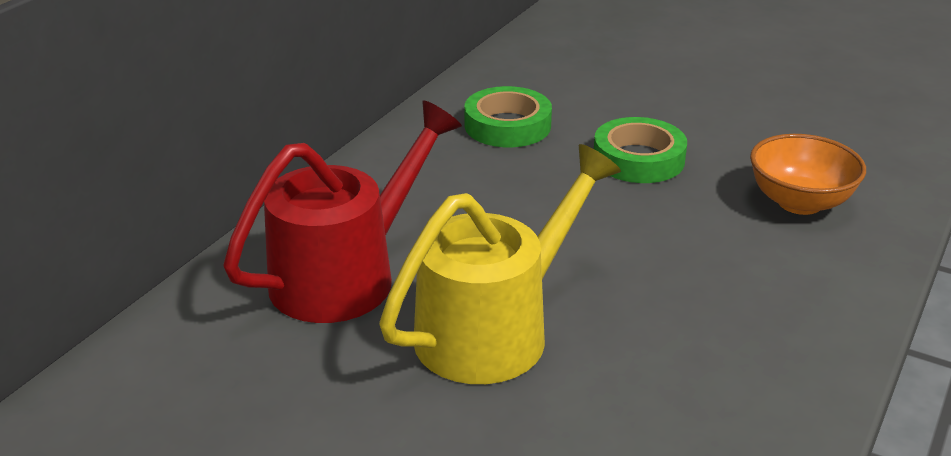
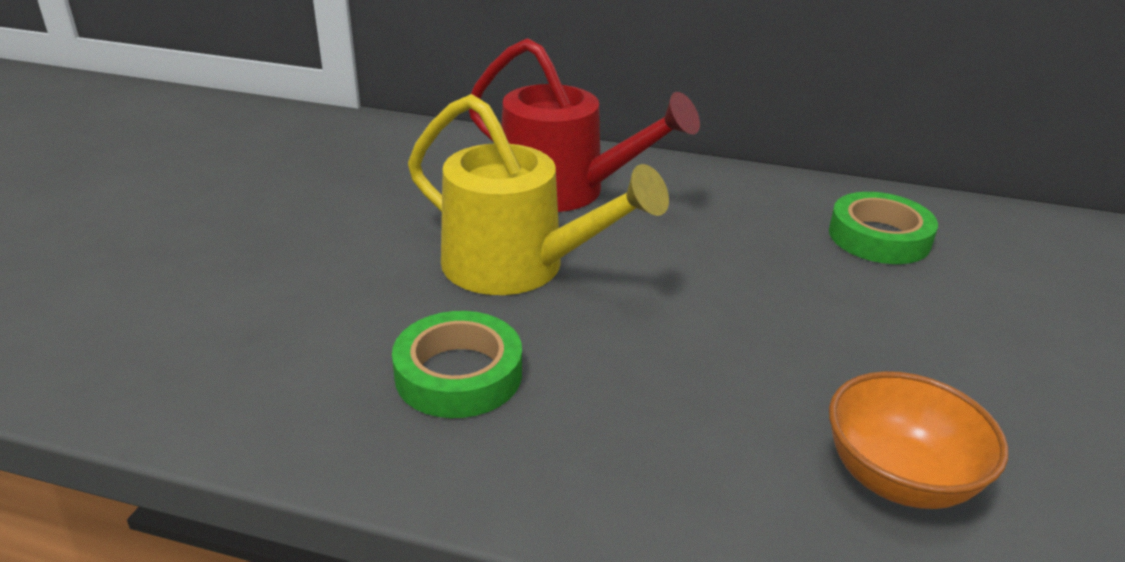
camera: 75 degrees right, 0 degrees up
green tape [594,117,687,183] -> green tape moved to [392,311,522,418]

